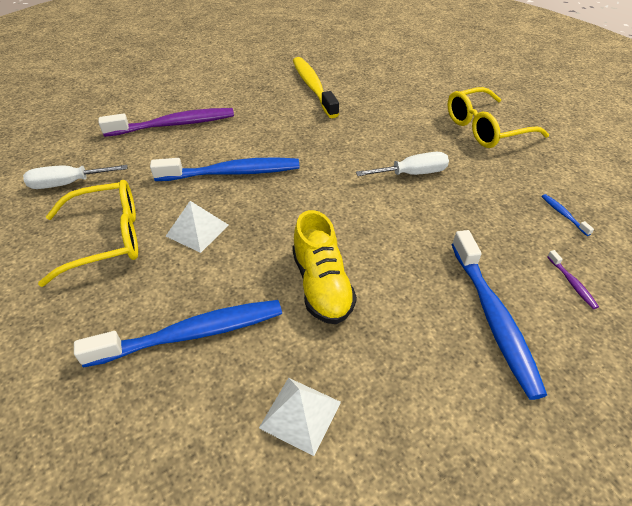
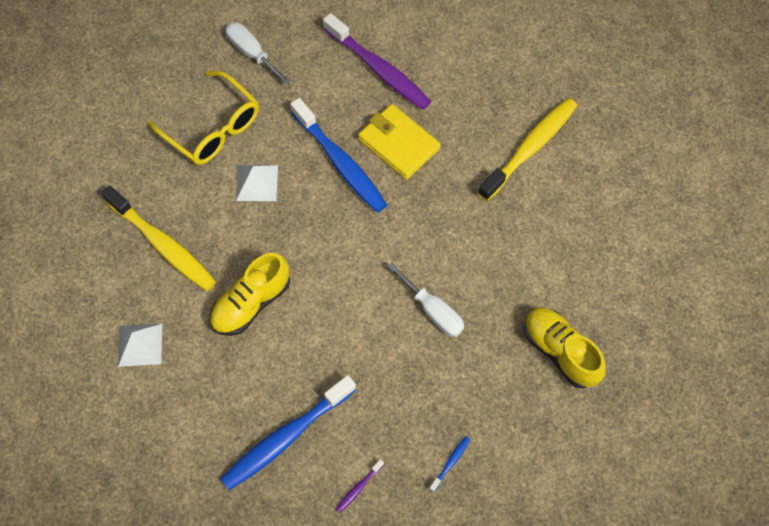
camera: 60 degrees right, 20 degrees up
blue toothbrush [74,300,282,367] -> yellow toothbrush [101,185,216,291]
yellow glasses [447,87,549,148] -> yellow shoe [524,307,606,389]
none -> yellow wallet [358,104,441,179]

